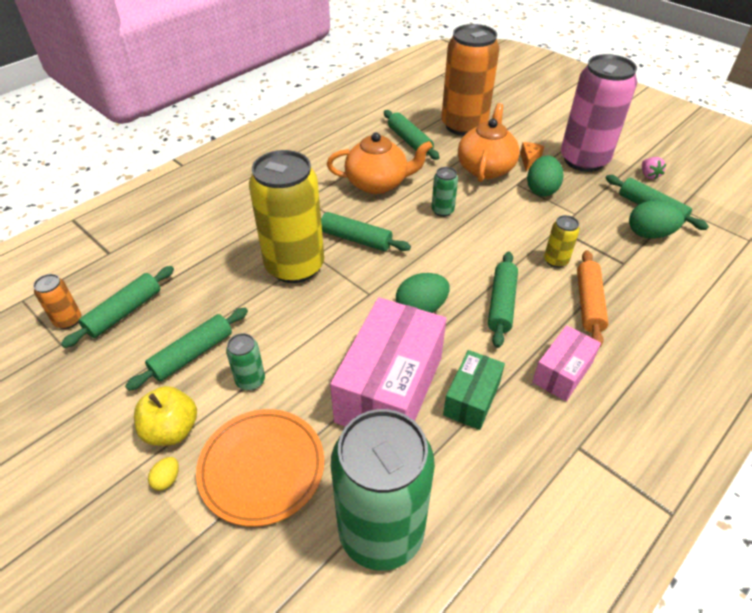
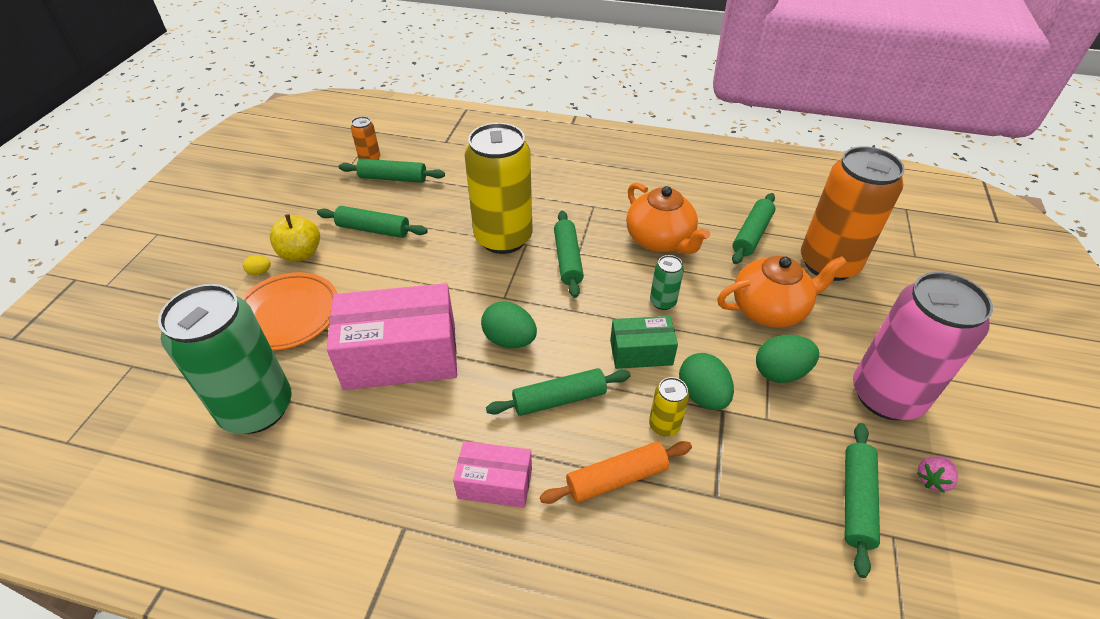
camera: 60 degrees right, 0 degrees up
green can [226,333,265,391] -> none
green box [443,350,505,430] -> green box moved to [610,316,678,369]
orange cheese [520,142,544,171] -> none
green egg [629,201,684,238] -> green egg moved to [679,353,734,410]

